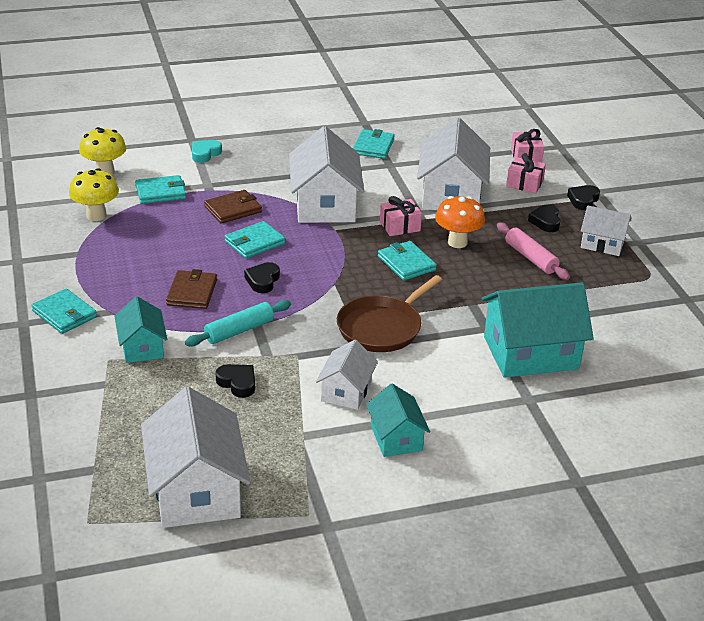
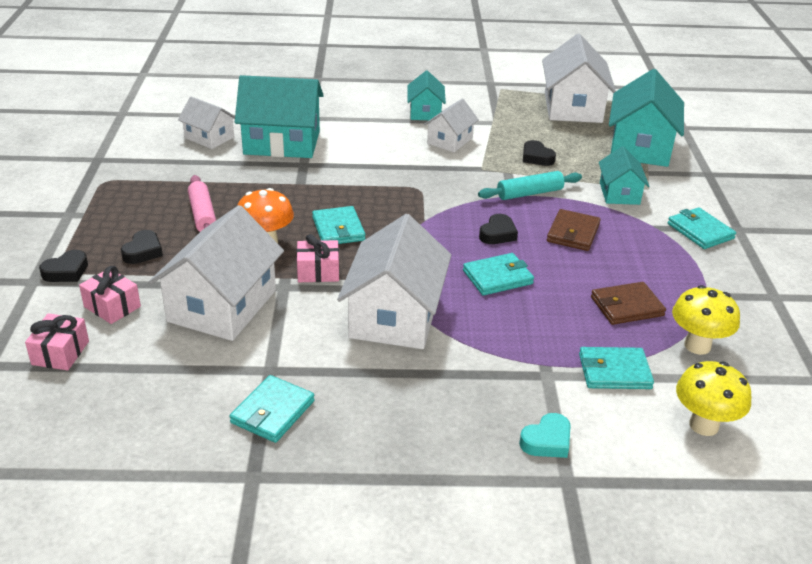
camera: 165 degrees left, 0 degrees up
brown wallet [204,190,262,224] -> brown wallet moved to [591,282,666,325]
brown pan [337,275,442,352] -> none
white house [581,206,631,256] -> white house moved to [178,96,235,149]
none -> turquoise house [609,69,684,167]

